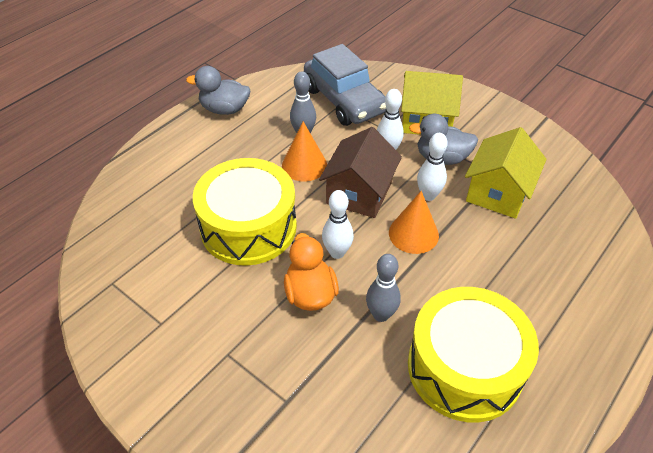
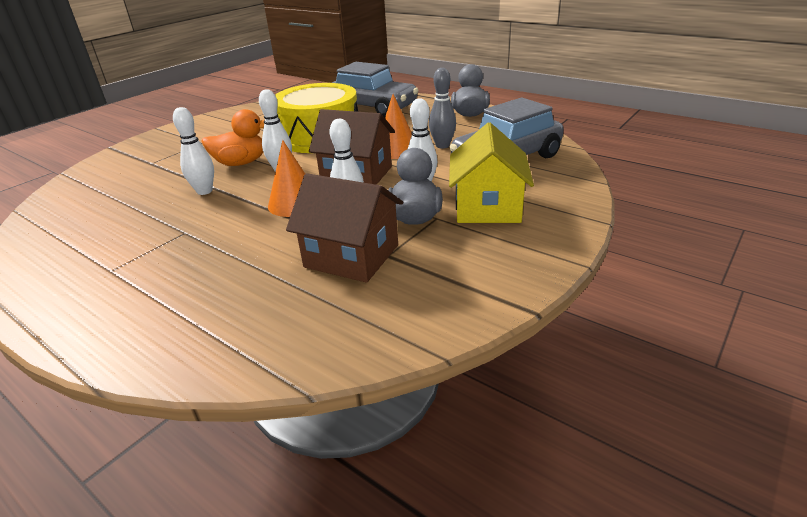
camera: 90 degrees right, 15 degrees down
grey bowling pin [366,254,401,322] -> white bowling pin [173,107,214,195]
yellow drum [408,287,539,422] -> none
yellow house [465,127,547,219] -> brown house [286,173,403,283]
none -> grey car [332,62,419,117]

